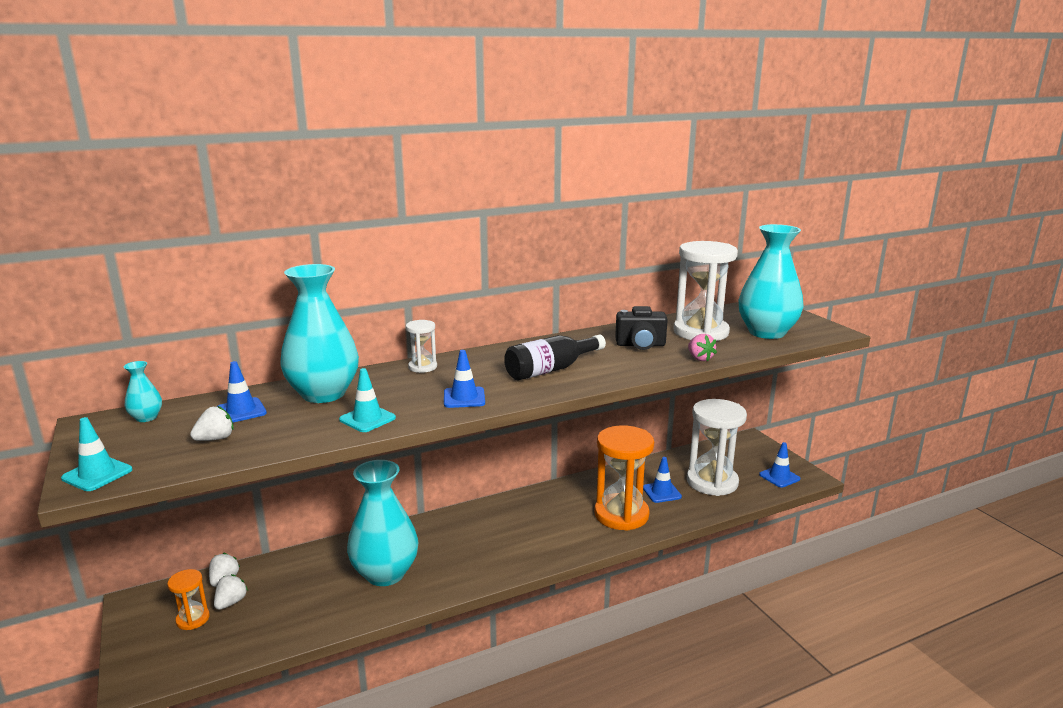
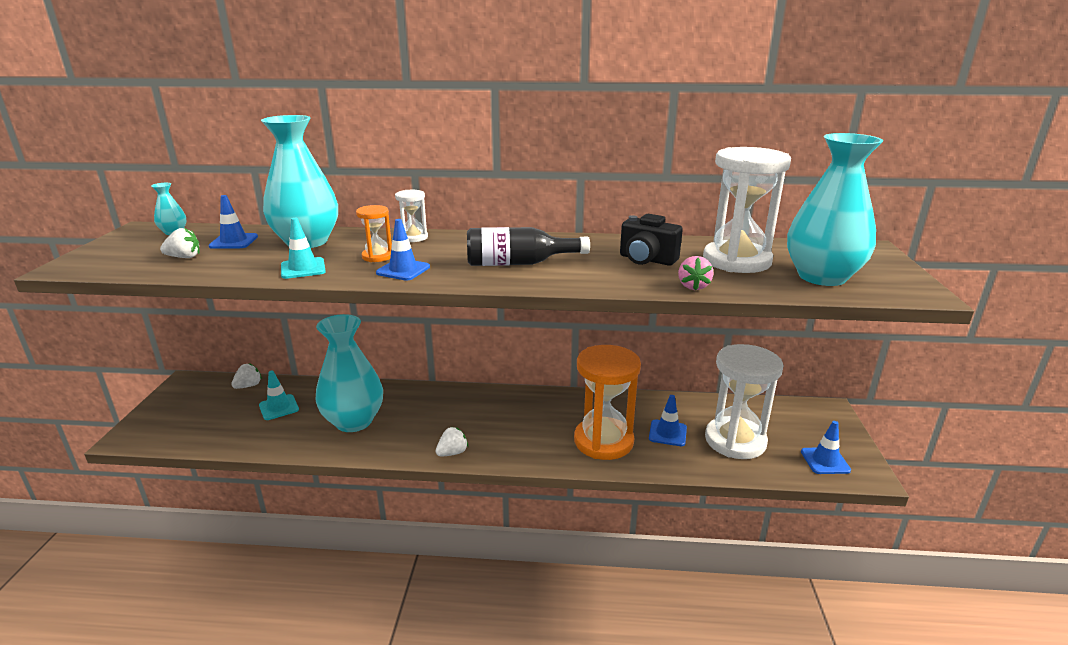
camera: 30 degrees right, 5 degrees up
turquoise traffic cone [61,417,132,491] -> turquoise traffic cone moved to [259,371,299,420]
orange hourglass [167,569,210,630] -> orange hourglass moved to [356,205,392,262]
white strawberry [214,574,248,610] -> white strawberry moved to [436,427,468,456]

